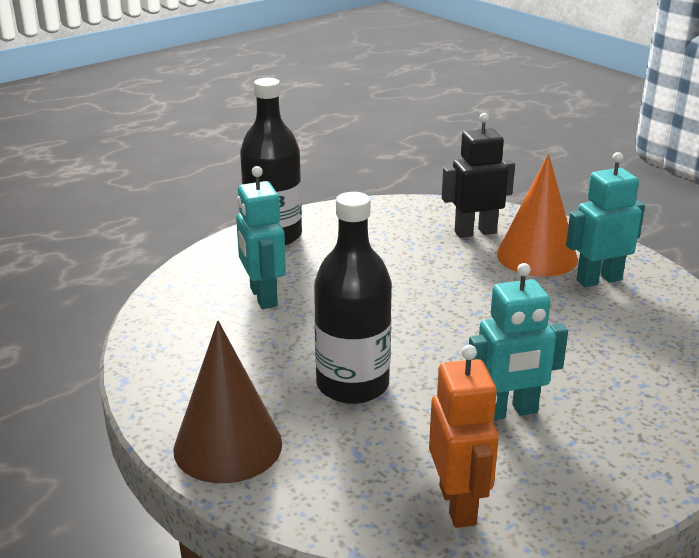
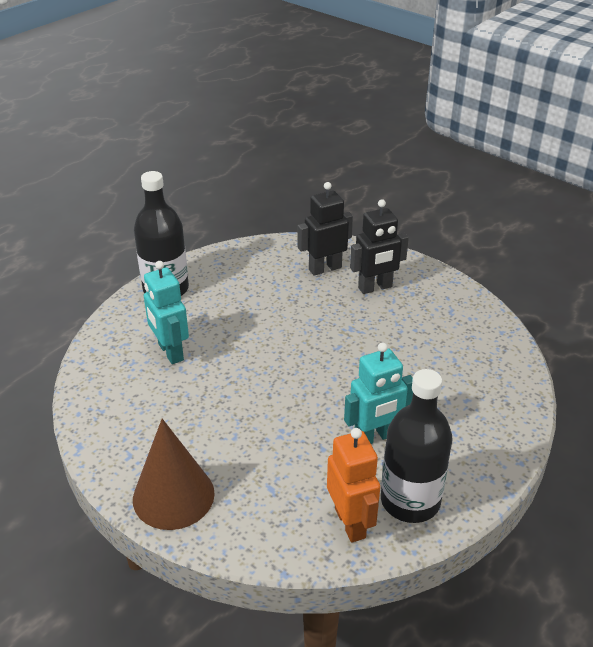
camera: 10 degrees left, 10 degrees up
black bottle [314,192,392,404] -> black bottle moved to [381,369,453,523]
orange cone [497,154,578,277] -> black robot [350,199,409,294]
turquoise robot [566,152,645,287] -> none

